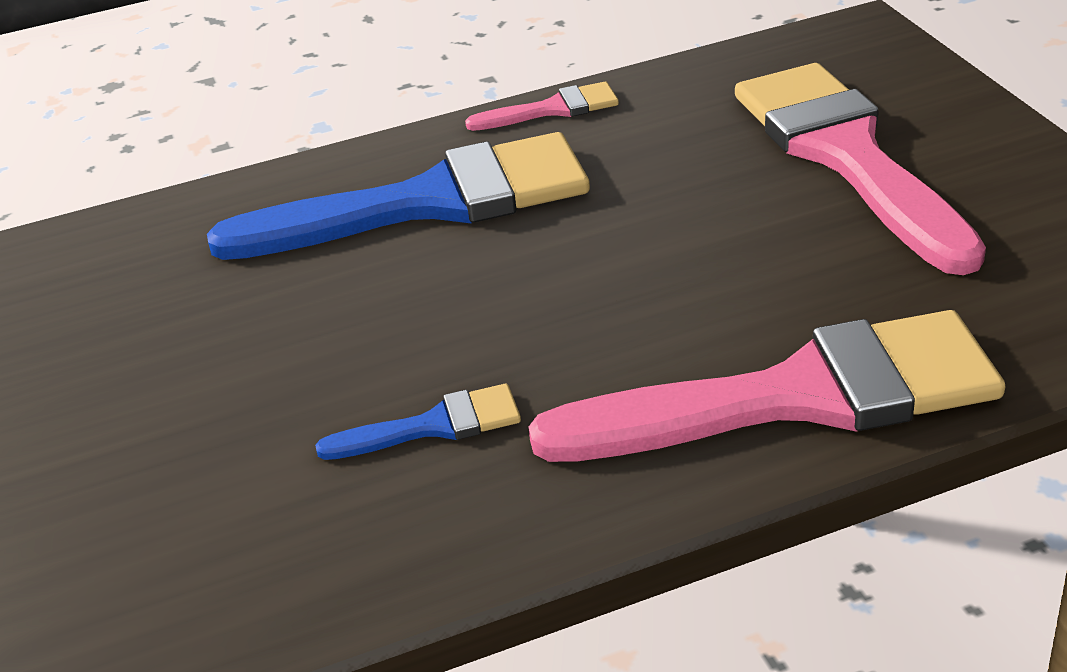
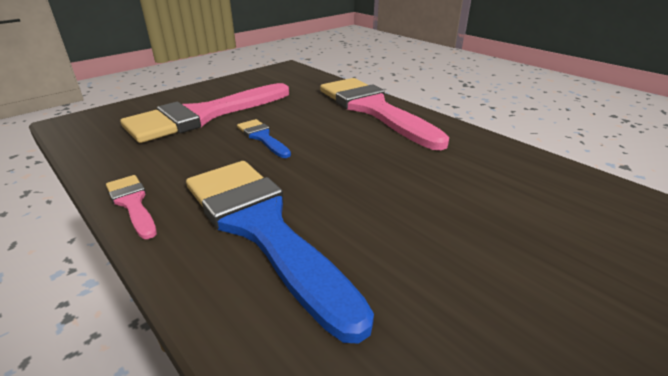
camera: 115 degrees left, 5 degrees down
blue brush [315,384,521,460] -> blue brush moved to [237,119,291,158]

